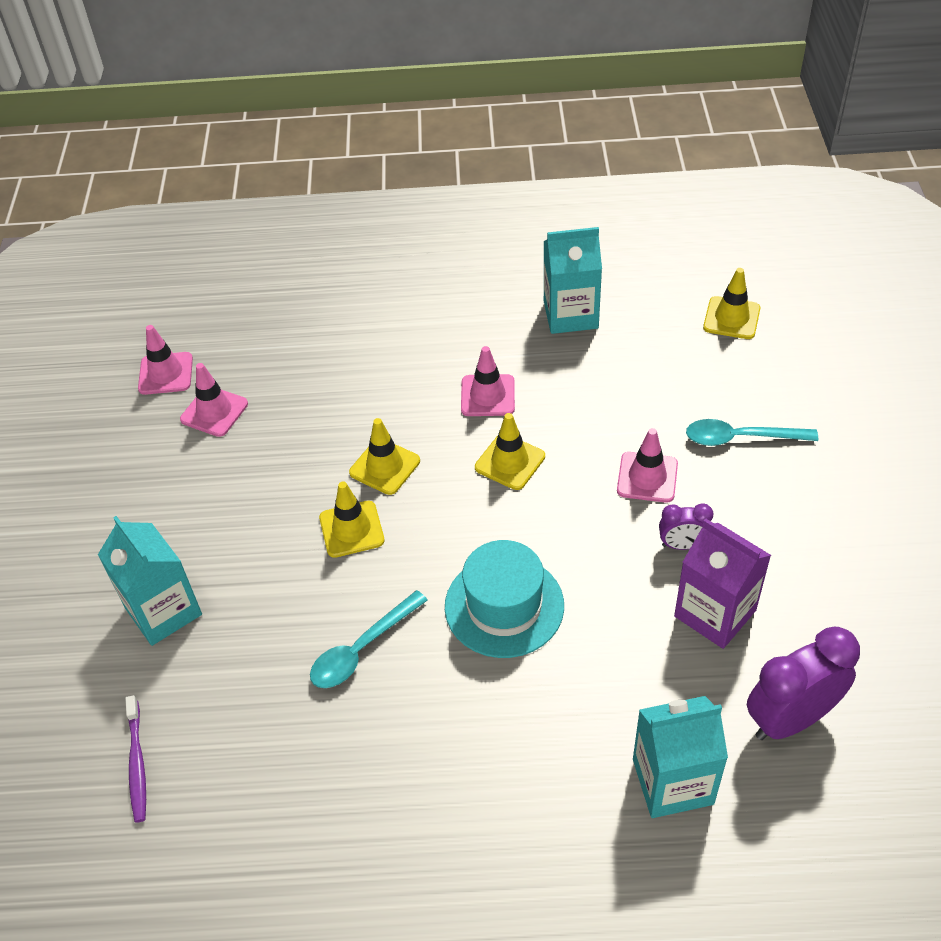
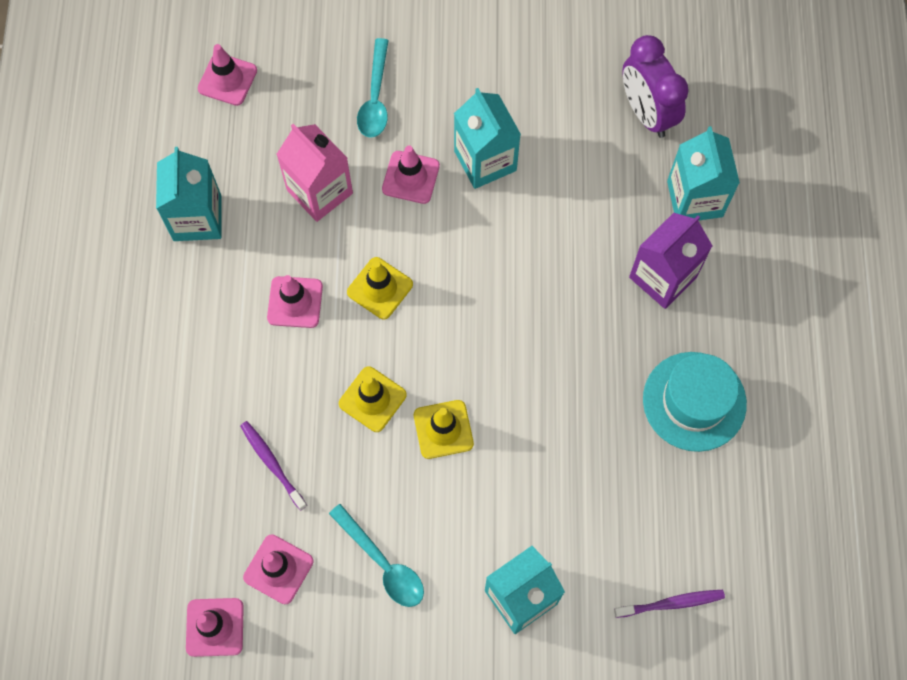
camera: 90 degrees left, 20 degrees up
turquoise spoon [310,590,428,688] -> turquoise spoon moved to [329,504,424,607]
turquoise hat [445,540,564,658] -> turquoise hat moved to [643,352,747,452]
purple clock [659,504,713,550] -> turquoise carton [454,88,521,189]
purple carton [674,519,771,649] -> purple carton moved to [629,213,712,309]
yellow traffic cone [703,268,760,339] -> pink traffic cone [198,44,257,106]
none -> purple toothbrush [240,421,307,511]
none -> pink carton [276,124,353,222]

